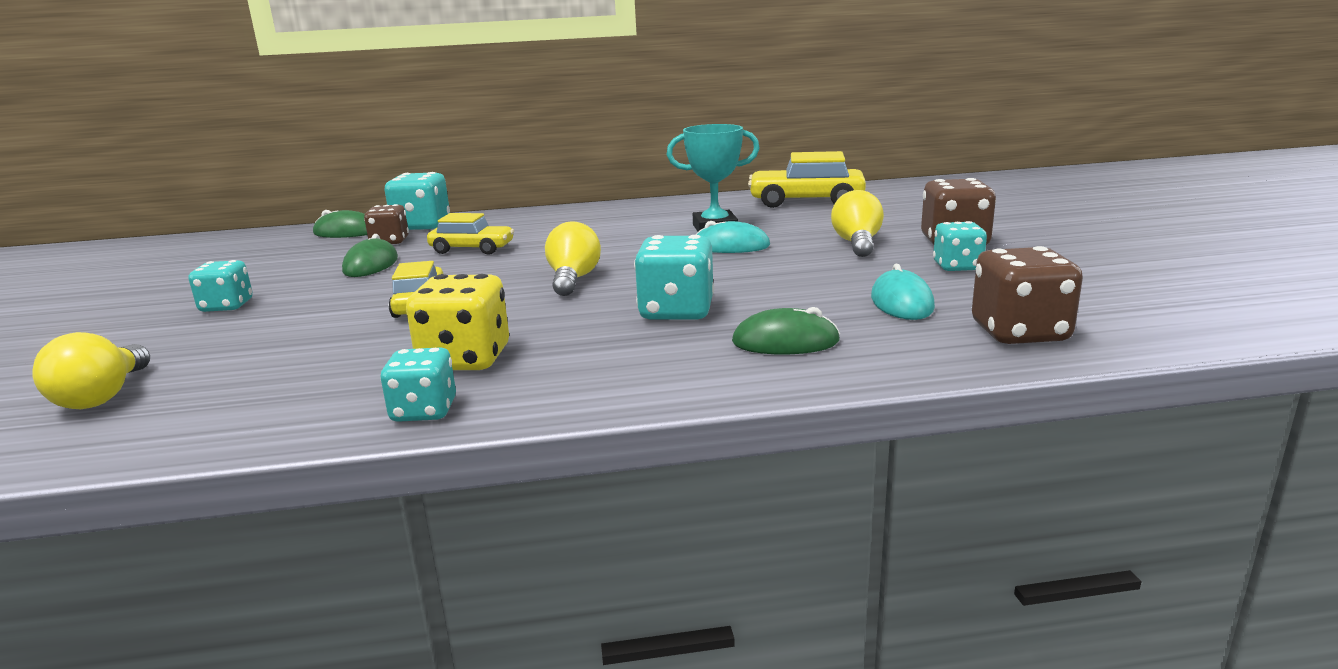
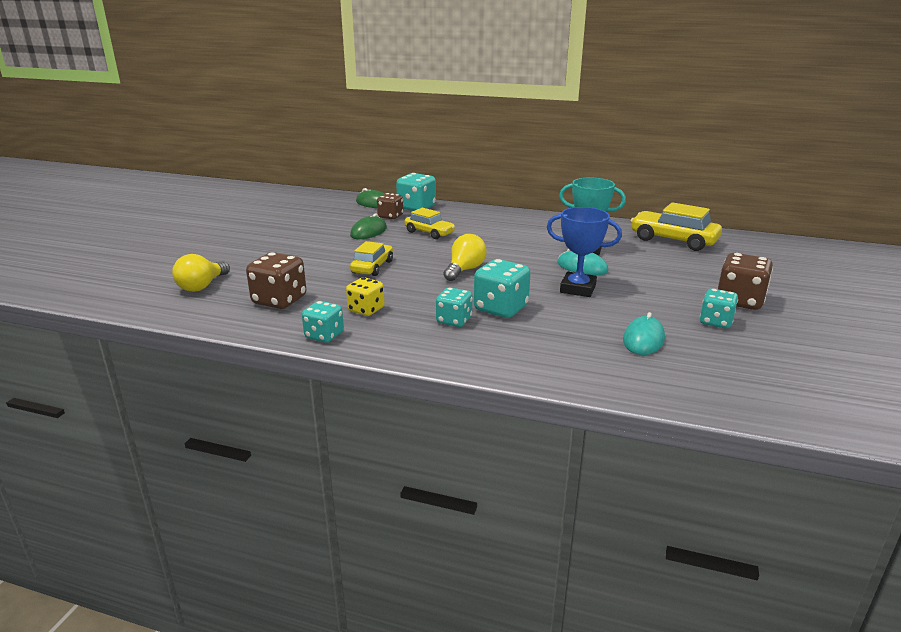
camera: 25 degrees right, 5 degrees up
turquoise dice [189,260,253,312] -> turquoise dice moved to [436,287,473,327]
yellow dice [406,274,509,370] -> yellow dice [346,277,385,316], size x0.65
green mouse [732,307,840,354] -> none
yellow light bulb [831,190,884,257] -> none
brown dice [972,246,1083,344] -> brown dice moved to [246,252,307,309]
none -> blue trophy [547,207,622,297]

